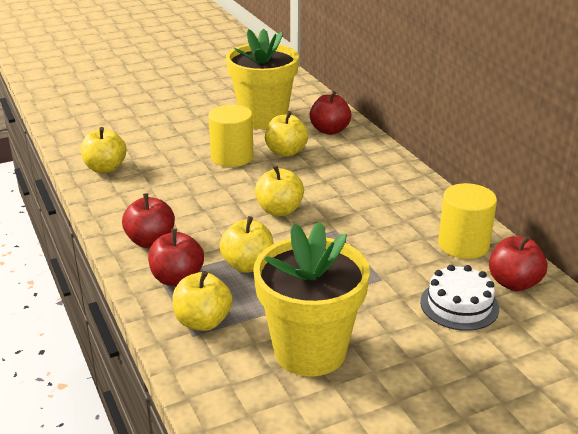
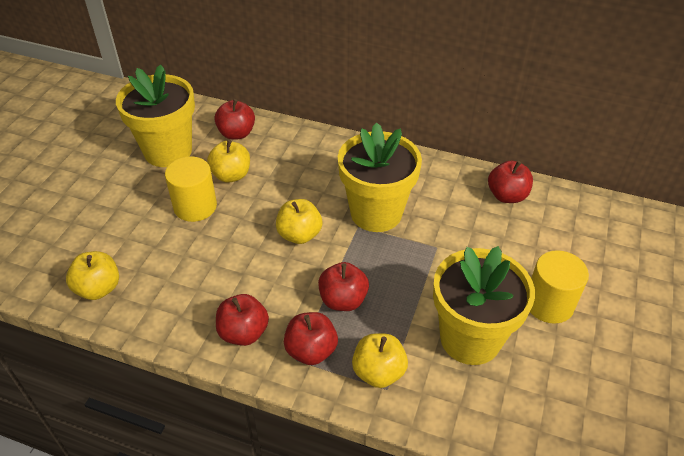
camera: 45 degrees left, 15 degrees up
yellow apple [219,216,274,273] -> red apple [318,262,369,311]
white cake [420,265,499,331] -> none
yellow cylinder [438,183,497,259] -> yellow cylinder moved to [530,250,589,324]
none -> yellow flower pot [338,122,422,232]

